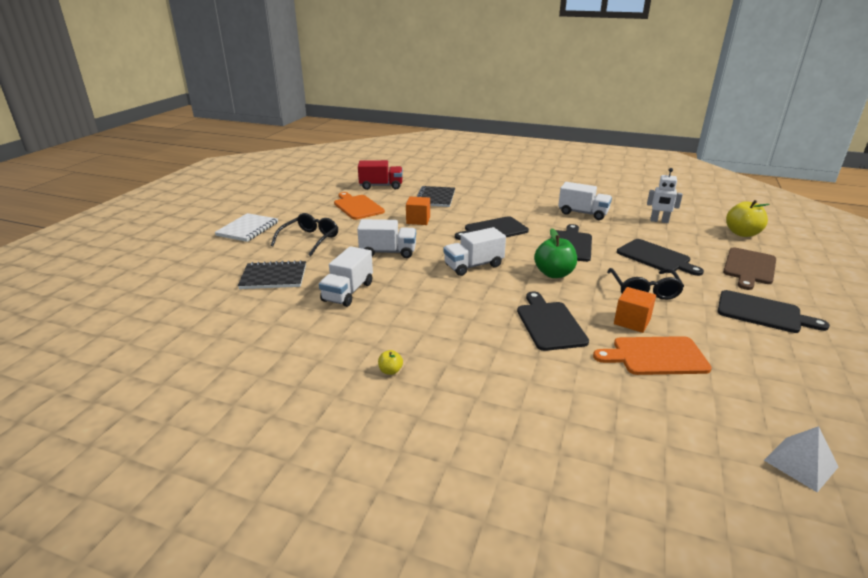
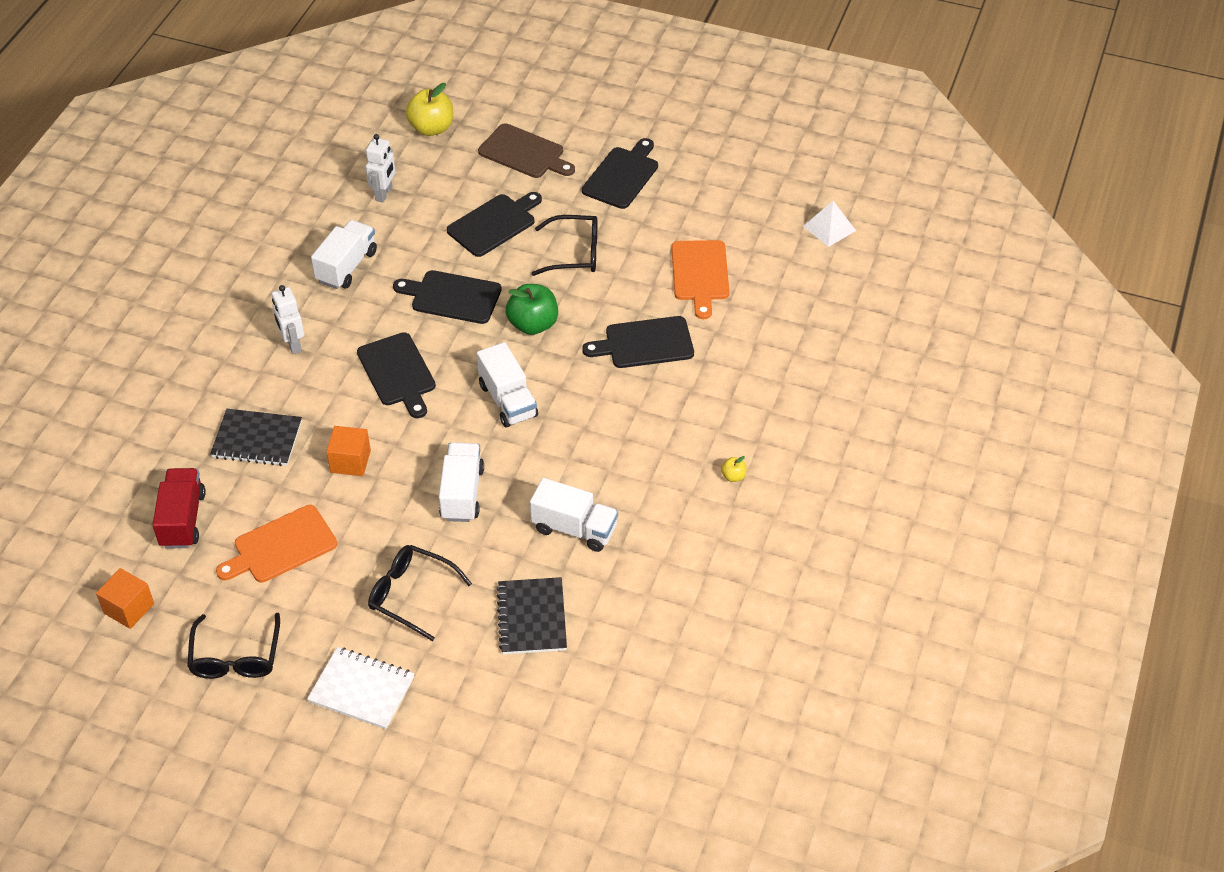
camera: 90 degrees left, 20 degrees up
orange cube [614,287,656,333] -> orange cube moved to [96,568,154,629]
none -> black glasses [187,613,280,679]
none -> white robot [272,285,304,354]

